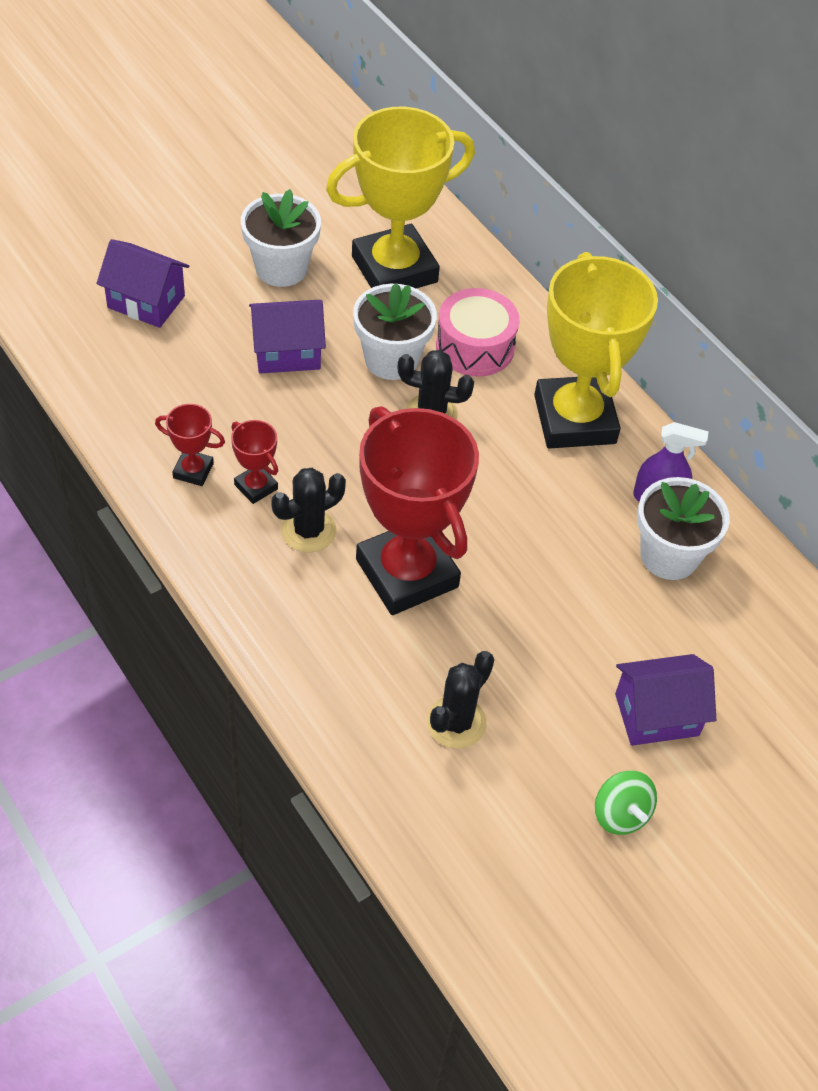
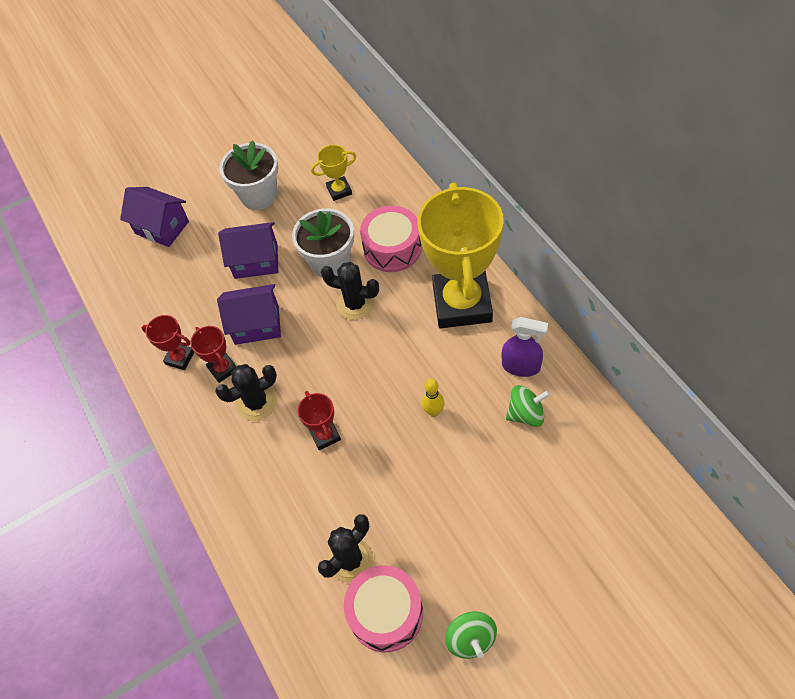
camera: 15 degrees right, 5 degrees up
yellow trophy [326,107,475,288] -> yellow trophy [311,145,356,201], size x0.42
red trophy [356,406,479,615] -> red trophy [297,391,341,450], size x0.42
purple house [615,654,716,746] -> purple house moved to [217,284,281,345]
white flower pot [637,477,730,580] -> green spinning top [506,385,550,427]
none -> pink drum [344,565,423,652]
none -> yellow bowling pin [422,379,445,417]

